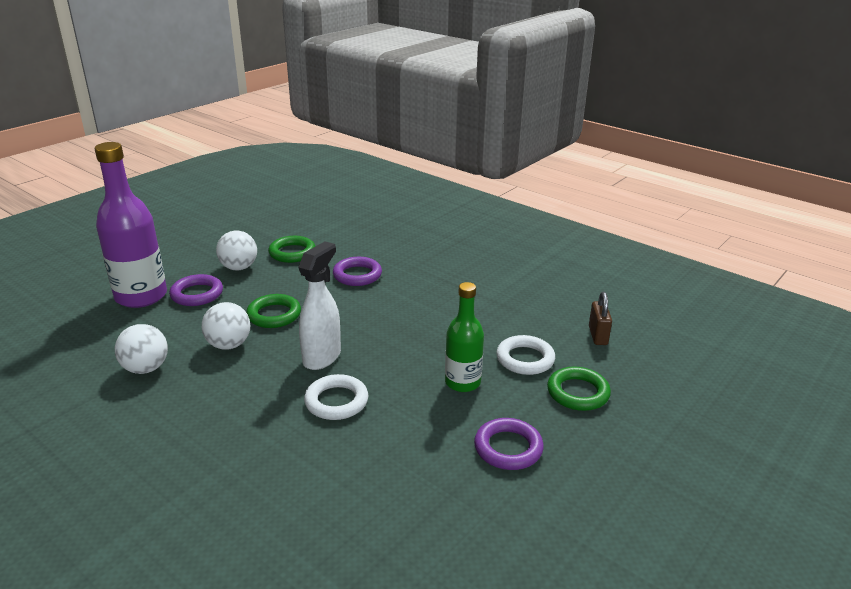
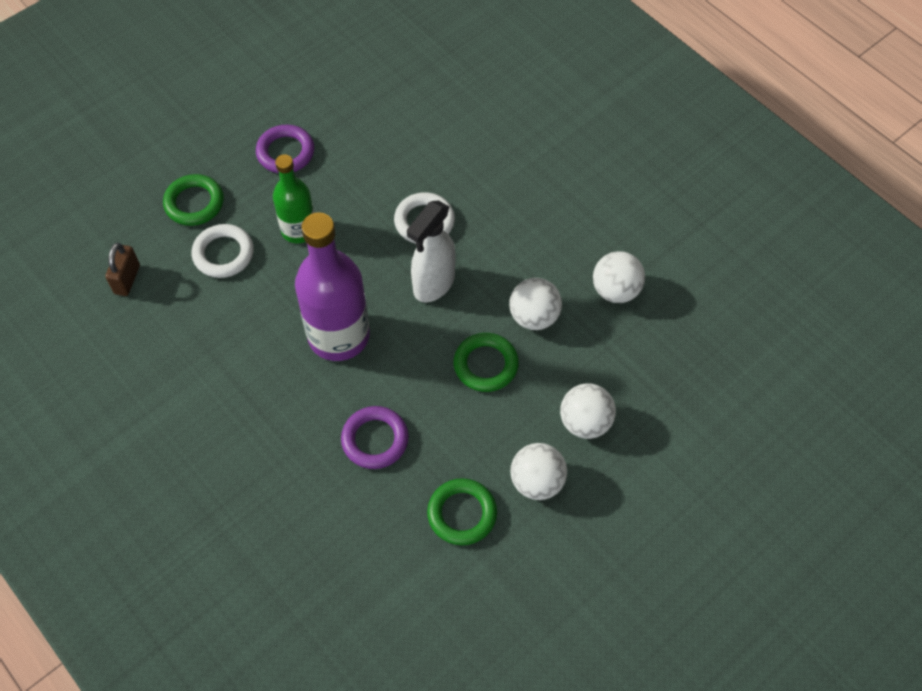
camera: 170 degrees left, 30 degrees up
purple bottle [95,142,167,308] -> purple bottle moved to [295,212,370,361]
purple ring [169,274,223,306] -> white ball [560,384,616,439]

